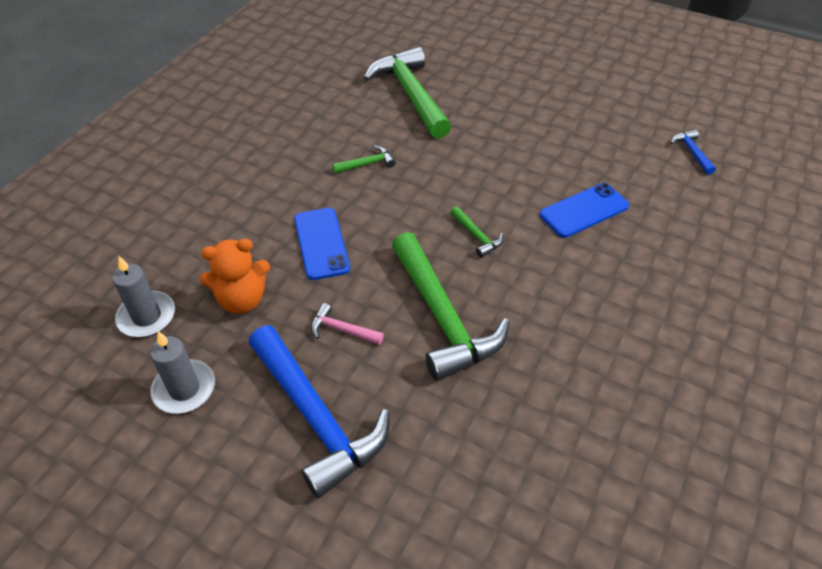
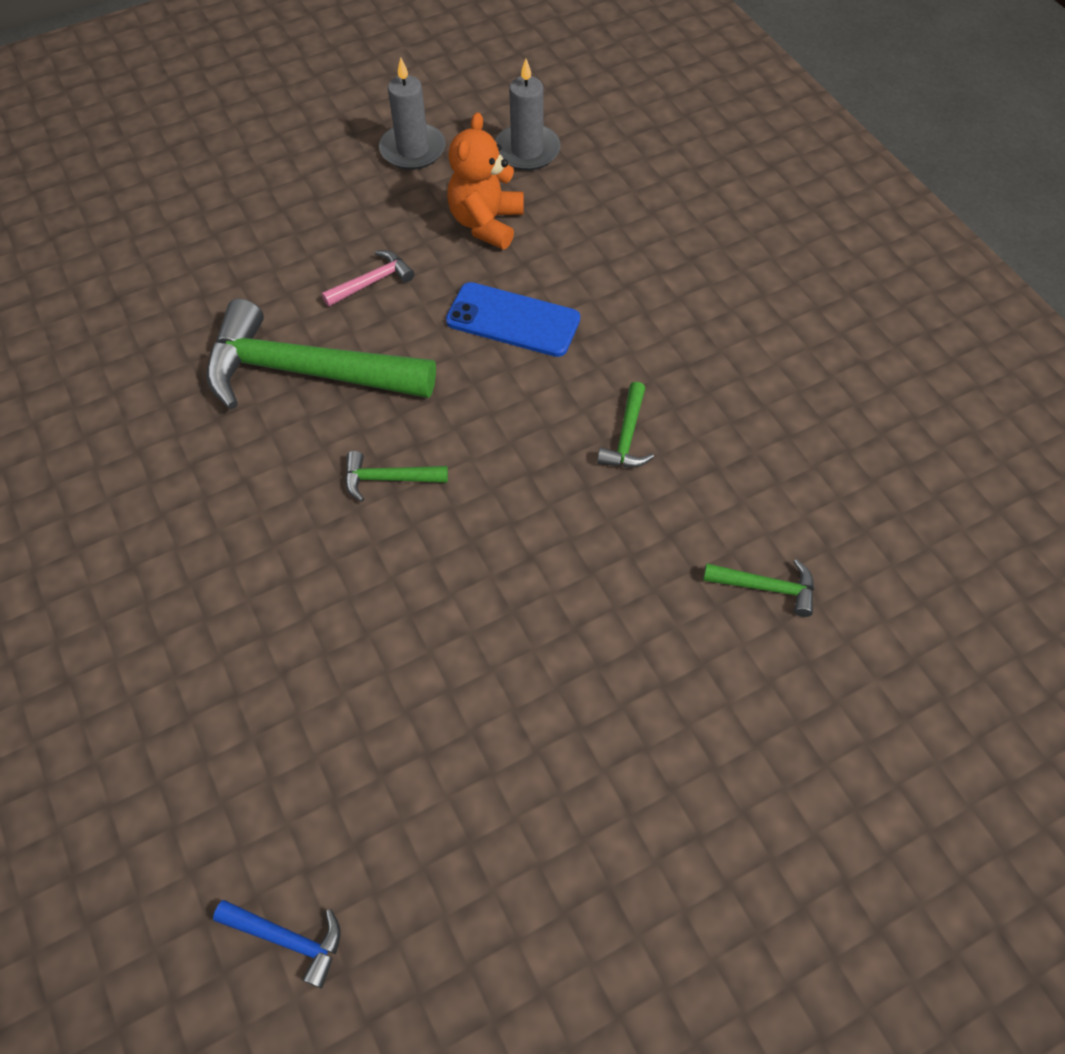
camera: 125 degrees right, 10 degrees up
blue hammer [249,325,390,498] -> none
green hammer [364,47,451,139] -> green hammer [703,559,814,617], size x0.43
blue phone [540,183,629,238] -> none

